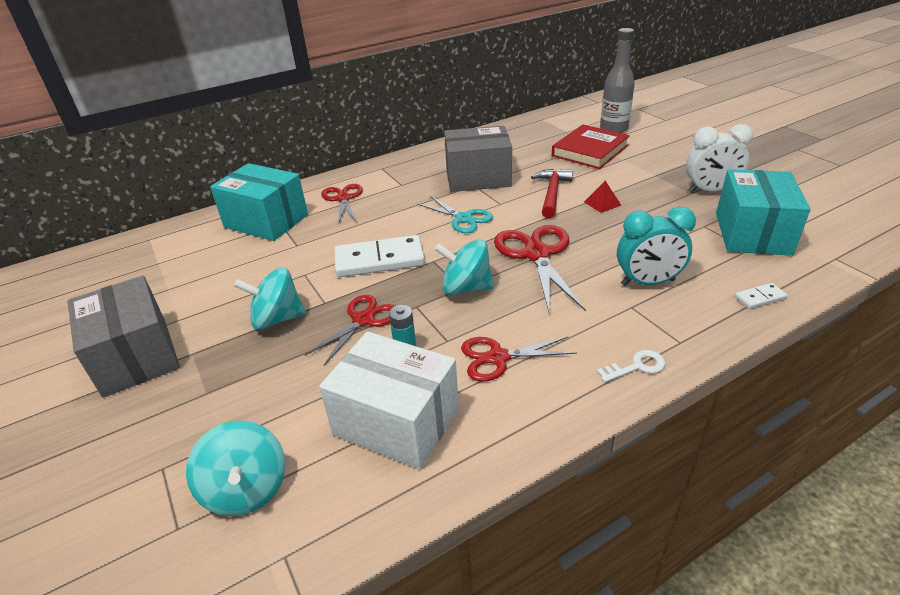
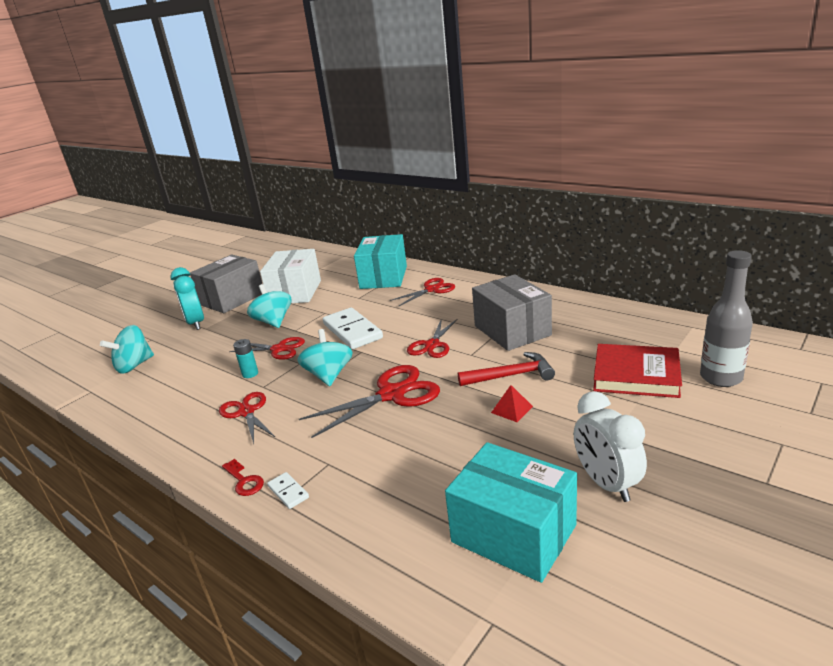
camera: 70 degrees right, 10 degrees down
white box [319,331,459,470] -> white box moved to [260,249,321,303]
turquoise scissors [417,196,493,233] -> red scissors [407,318,458,358]
white key [596,350,666,383] -> red key [222,459,264,496]
turquoise clock [617,207,696,286] -> turquoise clock moved to [170,267,204,330]
turquoise box [716,169,811,256] -> turquoise box turned 45 degrees clockwise [445,442,577,583]
white domino [735,283,788,309] -> white domino moved to [267,472,309,509]

